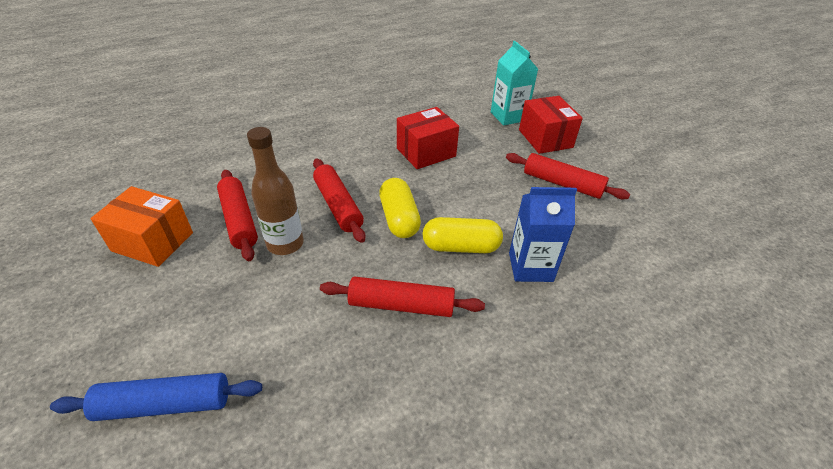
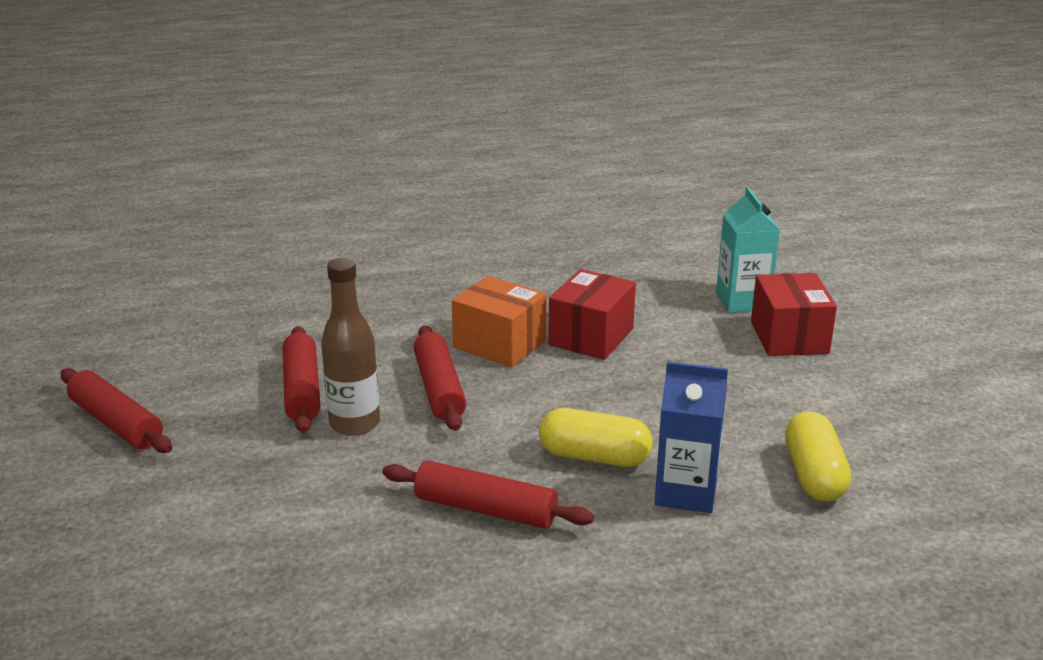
camera: 15 degrees right, 15 degrees down
blue rolling pin [50,373,262,421] -> none
orange box [90,186,193,267] -> orange box moved to [452,276,547,367]
yellow capsule [379,178,421,238] -> yellow capsule moved to [785,411,851,502]
red box [397,107,459,169] -> red box turned 45 degrees counterclockwise [548,269,636,360]
red rolling pin [506,153,630,200] -> red rolling pin moved to [61,368,172,453]

